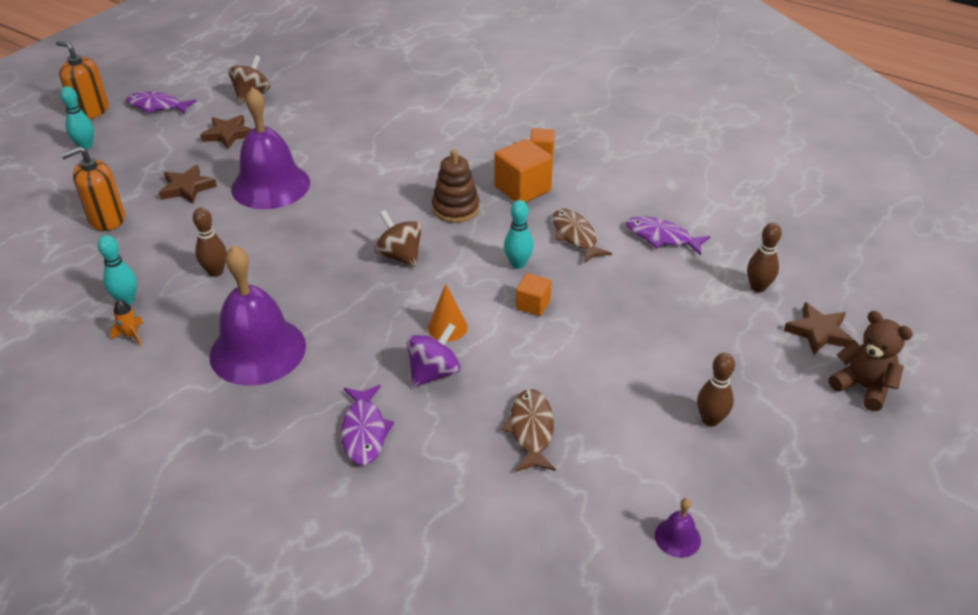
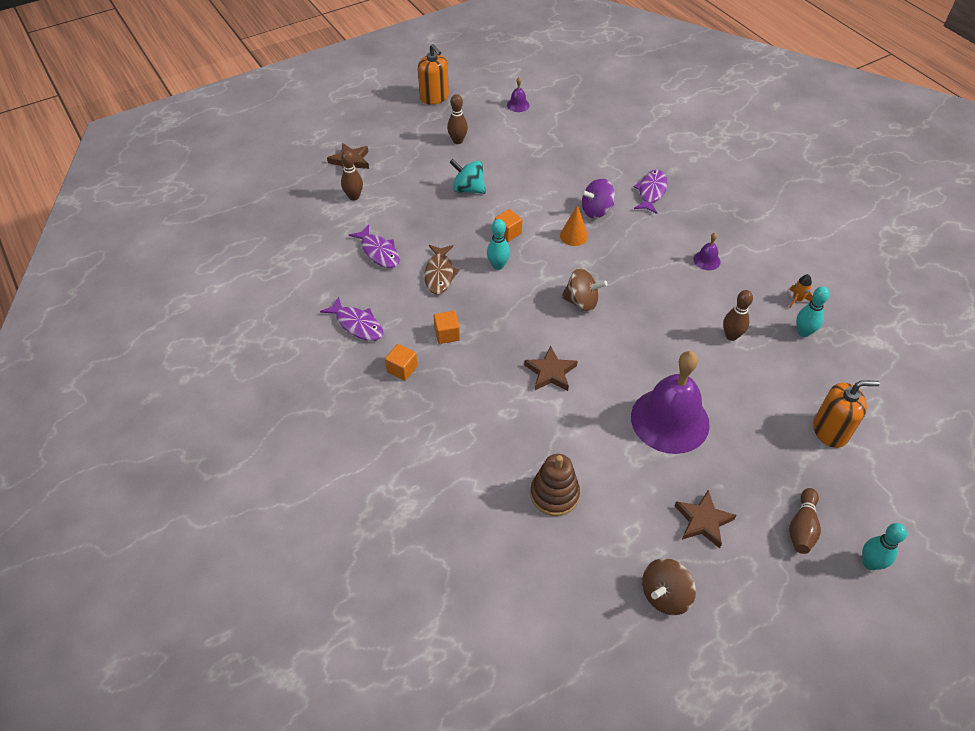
camera: 155 degrees left, 10 degrees up
orange soap dispenser [56,41,109,119] -> orange soap dispenser moved to [418,44,449,105]
purple fish [126,91,197,114] -> purple fish moved to [320,296,383,341]
brown star [159,165,217,204] -> brown star moved to [524,346,578,391]
purple bell [209,245,306,386] -> purple bell [693,233,721,270], size x0.40
brown spinning top [375,210,422,267] -> brown spinning top turned 60 degrees counterclockwise [561,268,607,311]
brown stacking toy [432,149,480,223] -> brown stacking toy moved to [530,454,580,516]
orange cube [494,139,553,203] -> orange cube [434,311,460,344], size x0.57
brown fish [501,389,556,472] -> none
brown teddy bear [829,311,913,411] -> none
none -> turquoise spinning top [449,159,486,194]
none -> brown bowling pin [789,488,821,554]

